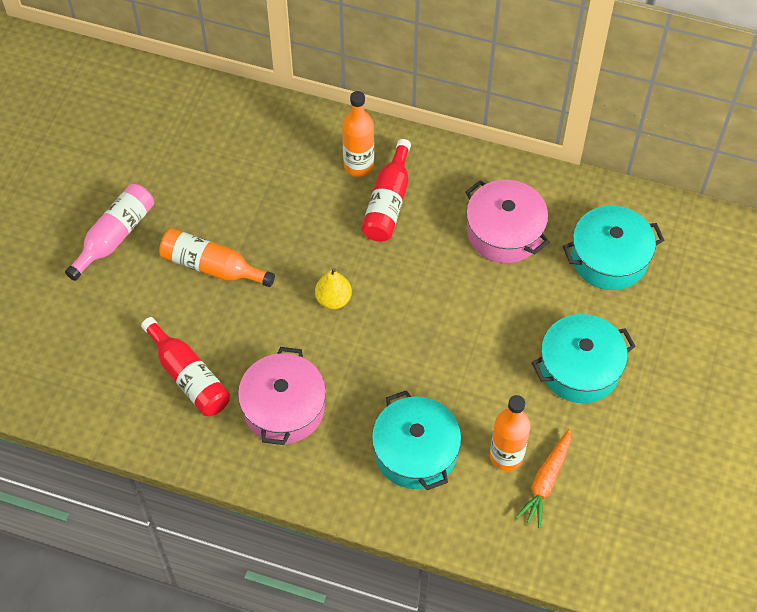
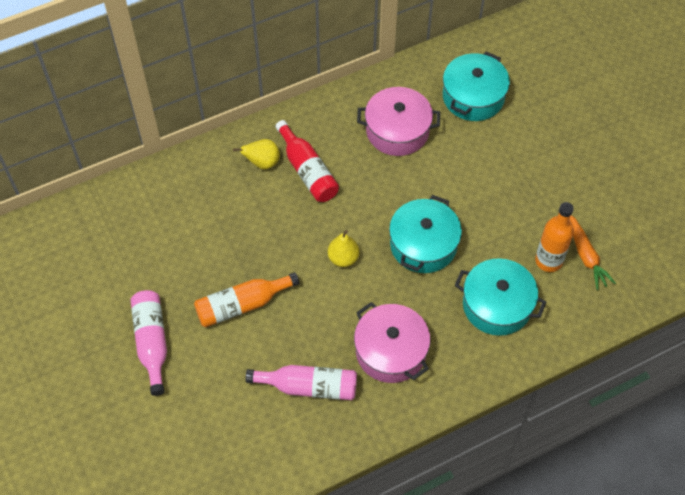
camera: 45 degrees left, 0 degrees up
red bottle [141,317,230,416] -> pink bottle [245,365,357,400]
orange bottle [342,91,374,177] -> yellow pear [233,139,280,170]
turquoise pot [532,314,636,403] -> turquoise pot moved to [389,195,462,273]

